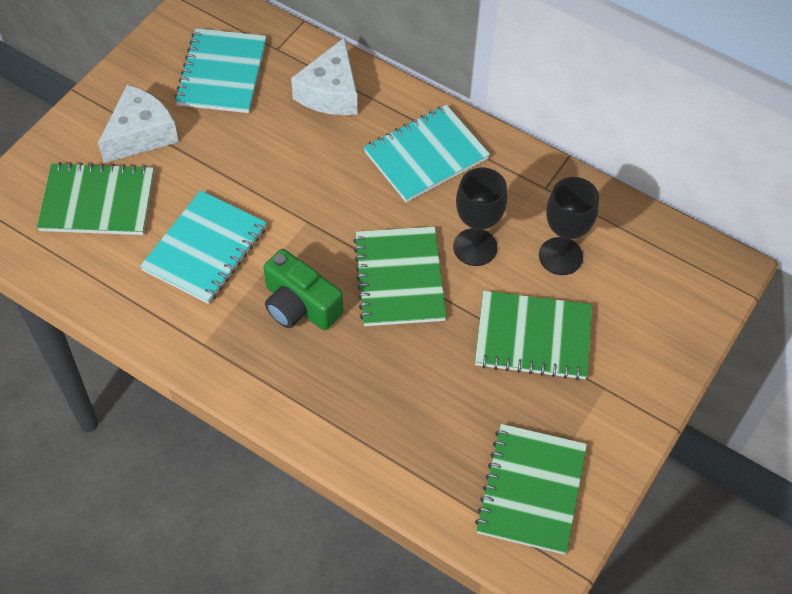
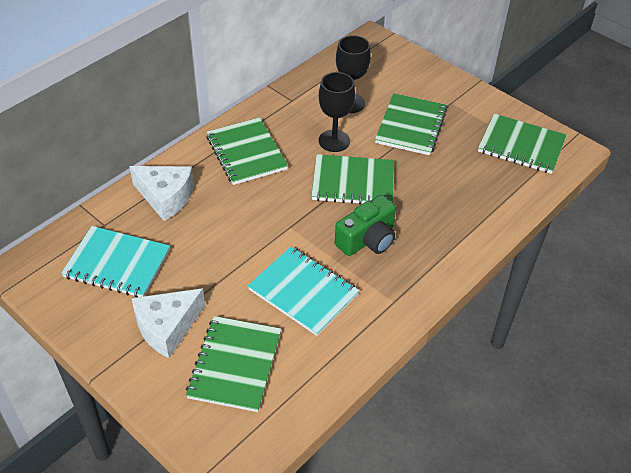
camera: 80 degrees left, 10 degrees down
white cheese [98,85,179,163] -> white cheese turned 90 degrees counterclockwise [132,288,205,358]
turquoise notebook [364,105,490,202] -> green notebook [206,117,288,185]

